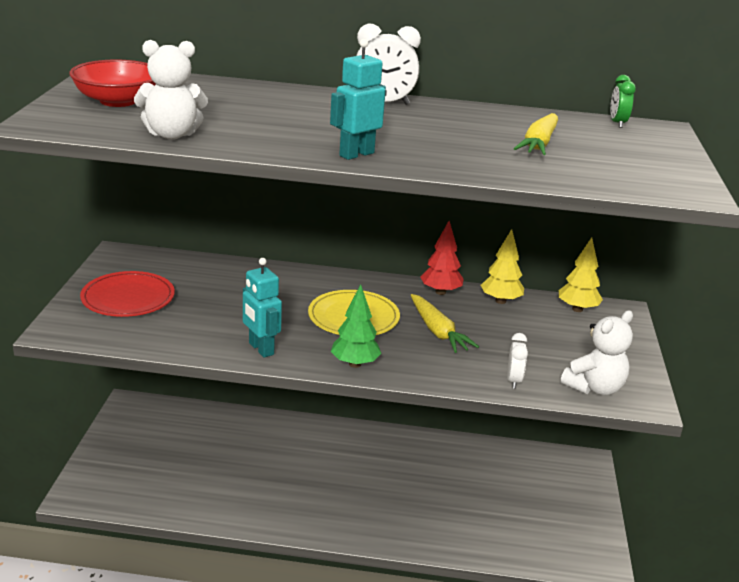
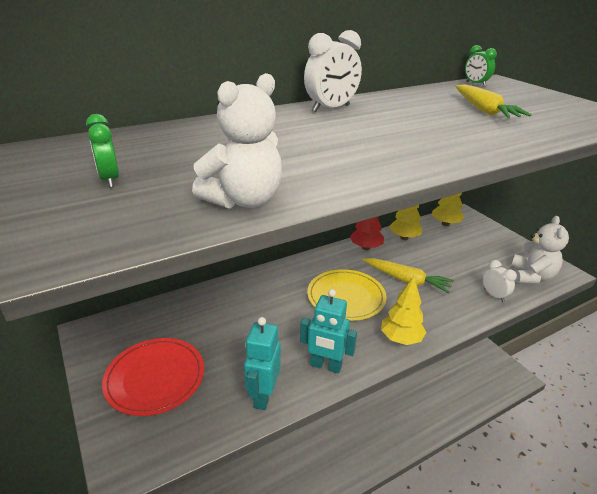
camera: 35 degrees left, 5 degrees up
red bowl [69,60,156,107] -> green clock [86,114,119,187]
turquoise robot [330,39,386,160] -> turquoise robot moved to [244,317,281,410]
green tree [331,284,382,368] -> yellow tree [381,276,427,345]

